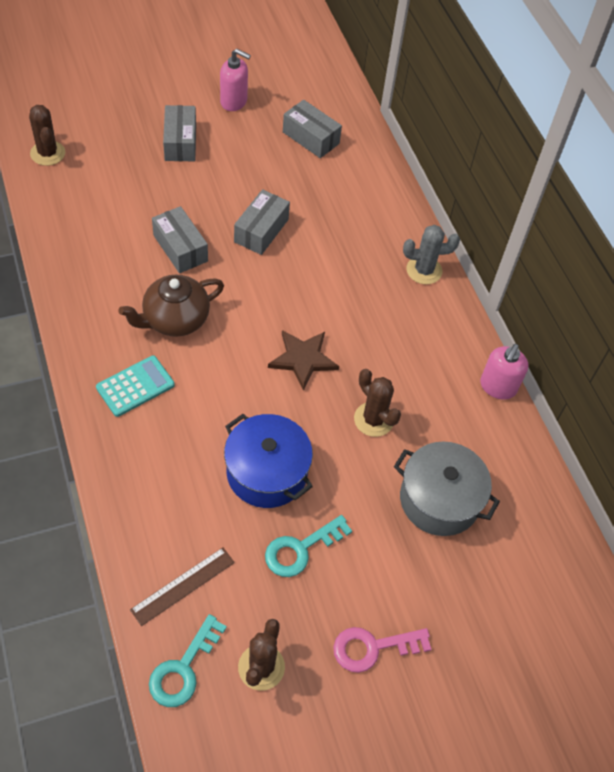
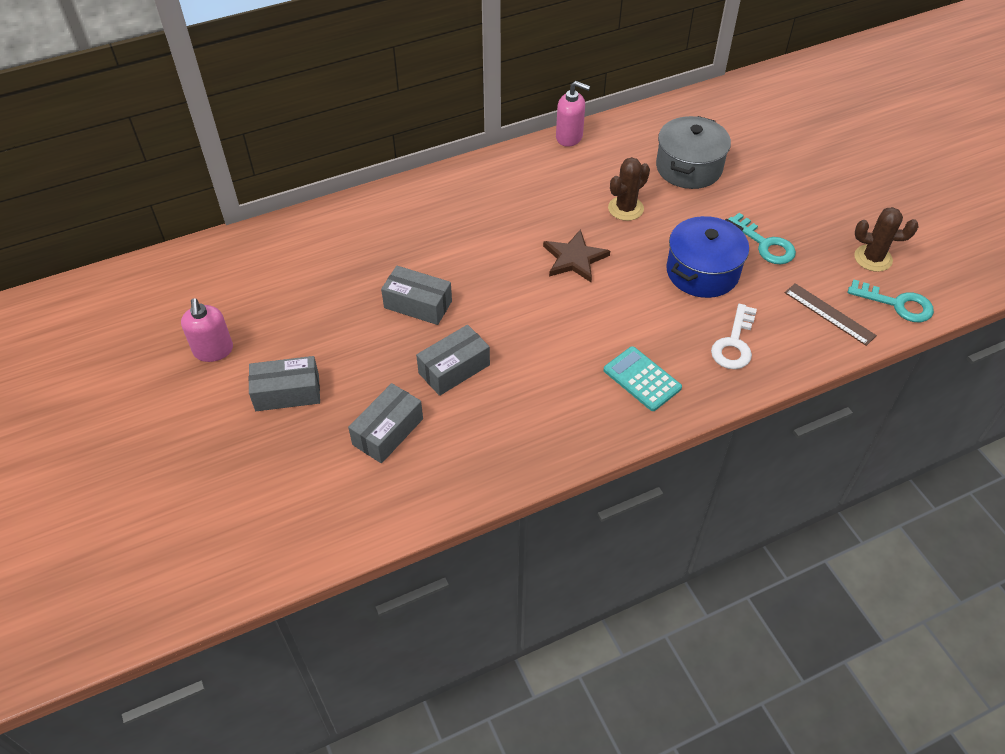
camera: 90 degrees left, 5 degrees down
brown cactus [29,105,65,166] -> none
brown teapot [119,275,224,337] -> none
pink soap dispenser [220,49,251,111] -> pink soap dispenser turned 150 degrees clockwise [181,298,233,362]
grey box [283,100,342,158] -> grey box moved to [348,383,423,463]
pink key [333,627,431,673] -> none
grey cactus [403,225,460,284] -> none
none -> white key [711,304,757,369]

